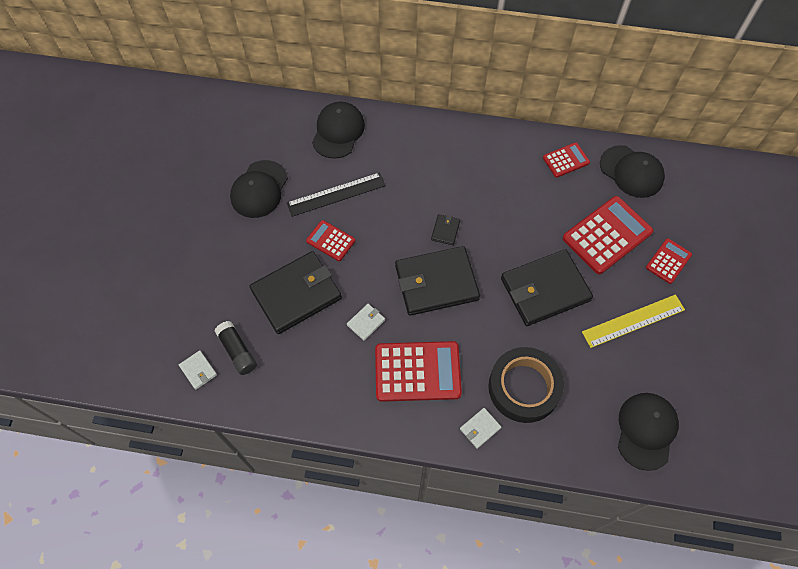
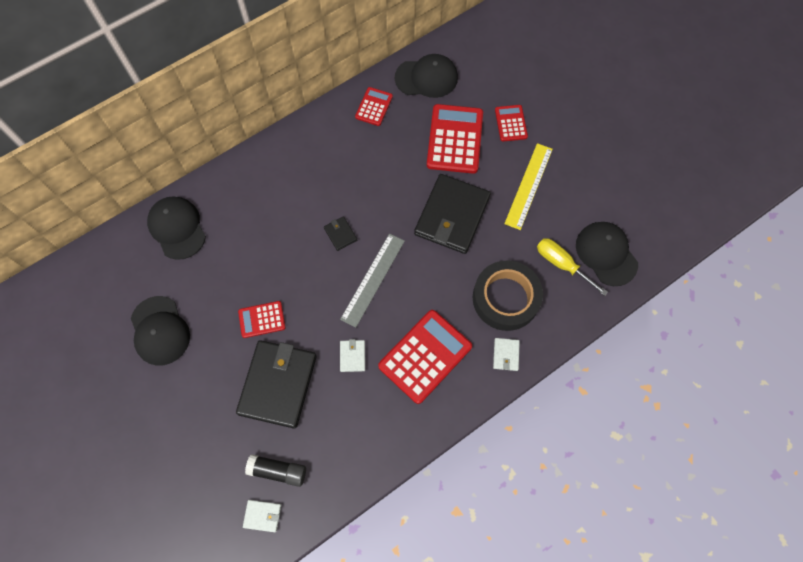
camera: 45 degrees left, 5 degrees up
black ruler [287,172,386,217] -> none
black wallet [395,246,480,316] -> grey ruler [340,233,405,328]
none -> yellow screwdriver [537,238,608,296]

